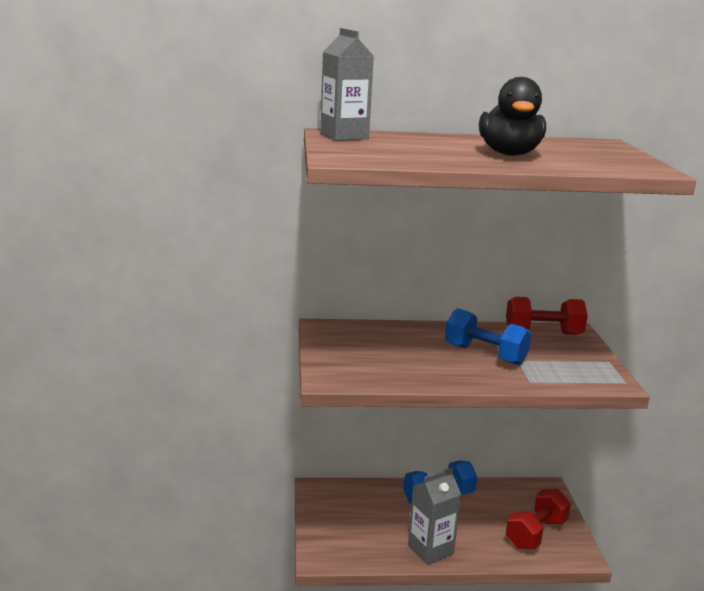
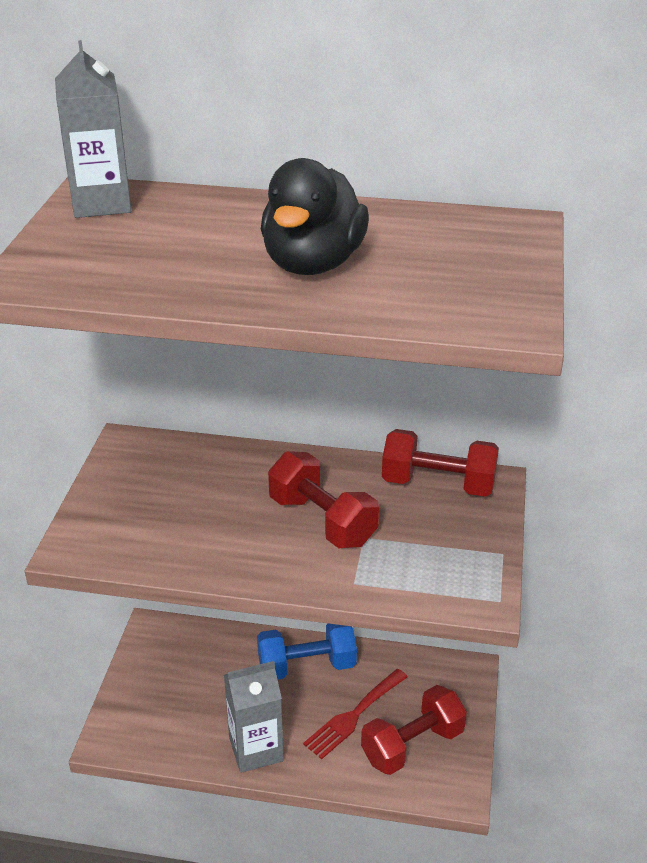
camera: 15 degrees right, 15 degrees up
blue dumbbell [445,308,531,365] -> red dumbbell [268,451,379,548]
none -> red fork [303,669,407,759]

